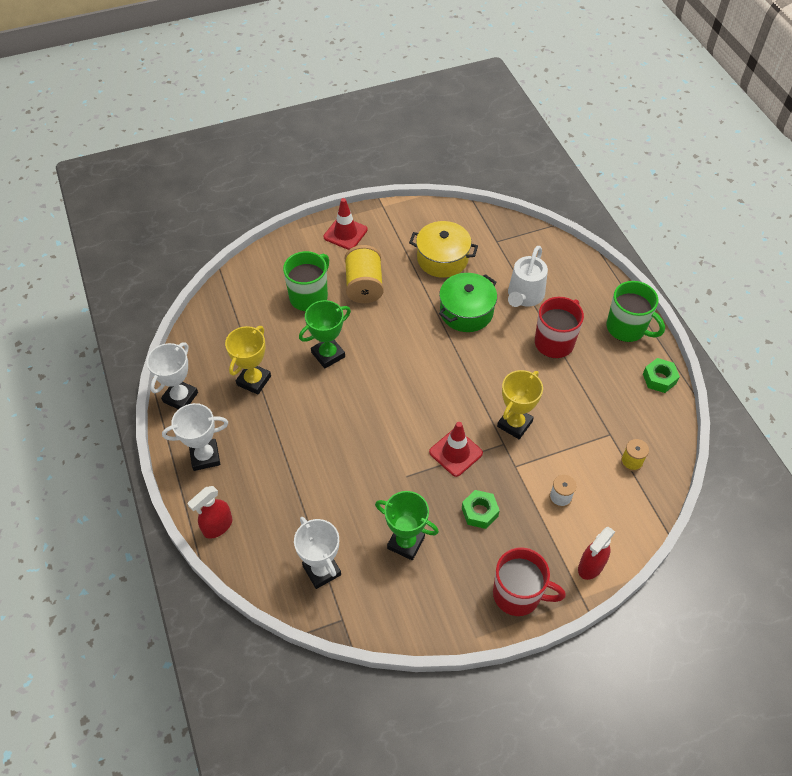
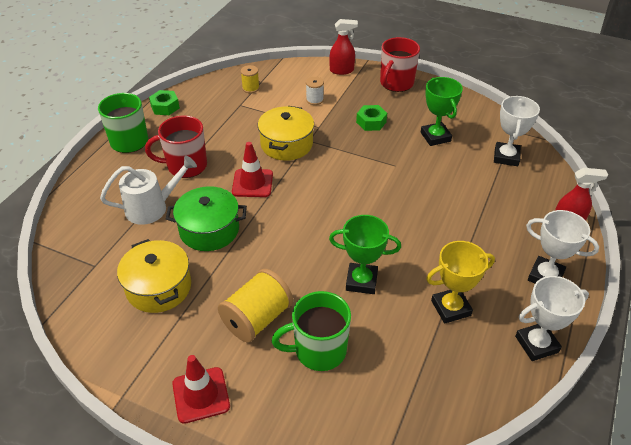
camera: 135 degrees left, 10 degrees down
red traffic cone [429,422,483,477] -> red traffic cone moved to [232,142,273,197]
red mug [493,547,566,616] -> red mug turned 120 degrees counterclockwise [380,37,420,92]
yellow trophy [497,370,543,439] -> yellow pot [258,106,314,161]

